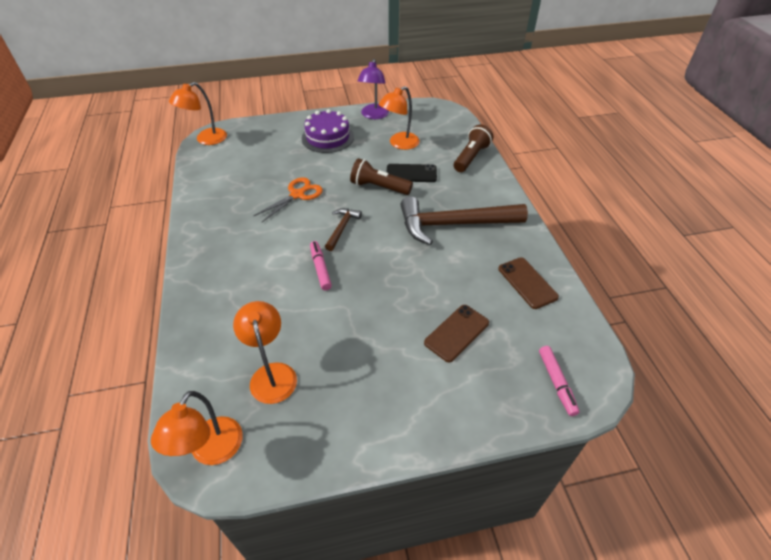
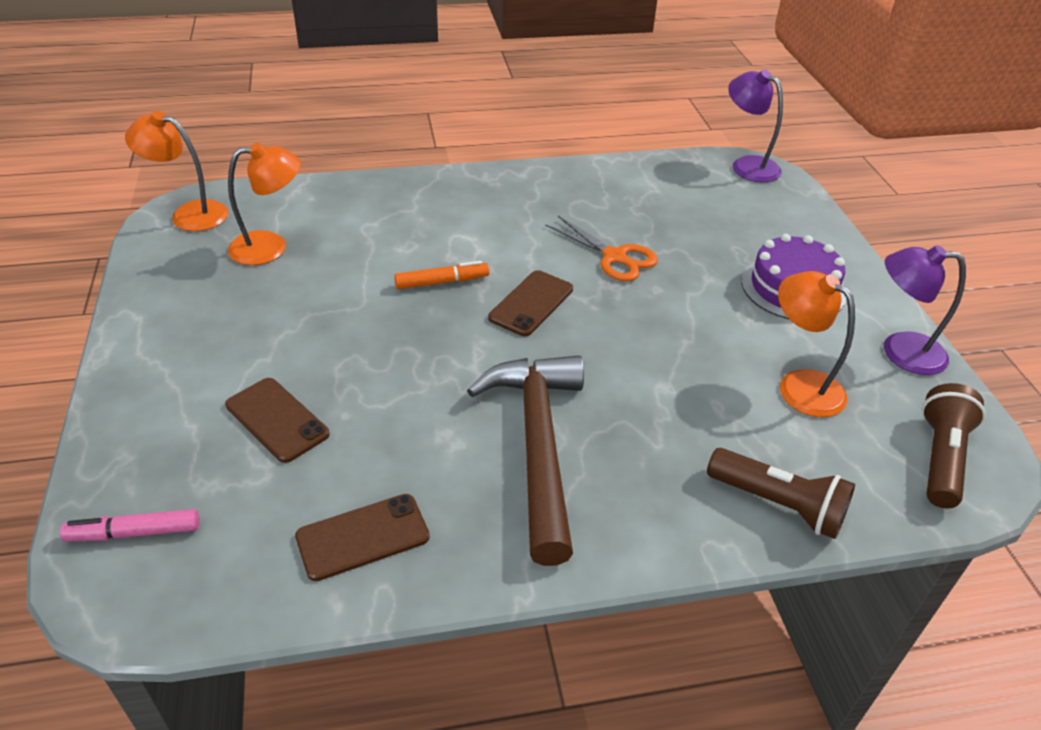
camera: 90 degrees right, 5 degrees down
orange lamp [169,82,227,145] -> purple lamp [728,70,783,182]
pink marker [310,241,332,290] -> orange marker [394,261,489,289]
brown hammer [325,208,362,251] -> brown phone [488,270,573,336]
brown flashlight [350,158,413,195] -> brown flashlight moved to [922,383,986,508]
black phone [387,164,437,182] -> none

